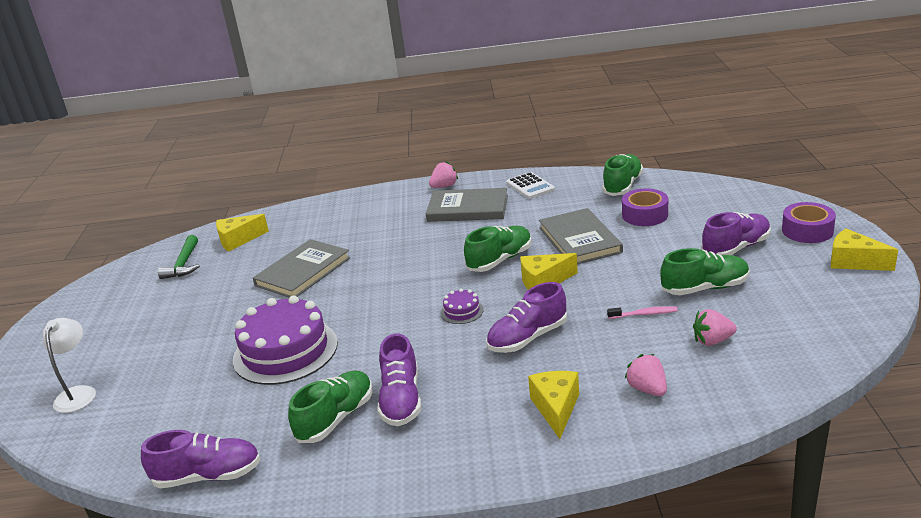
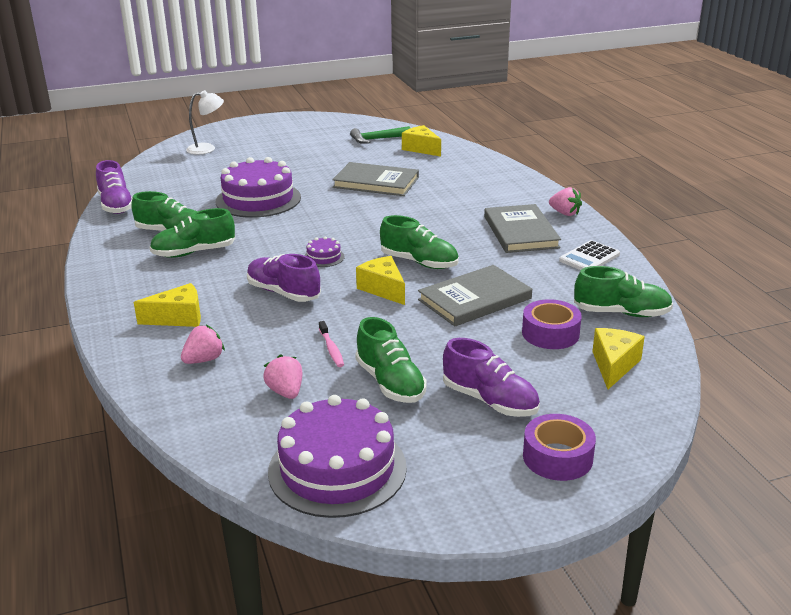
camera: 70 degrees right, 0 degrees up
purple shoe [377,334,421,426] -> green shoe [150,208,235,258]
yellow cheese [831,228,898,271] -> yellow cheese moved to [592,328,645,389]
none -> purple cake [268,395,407,518]

